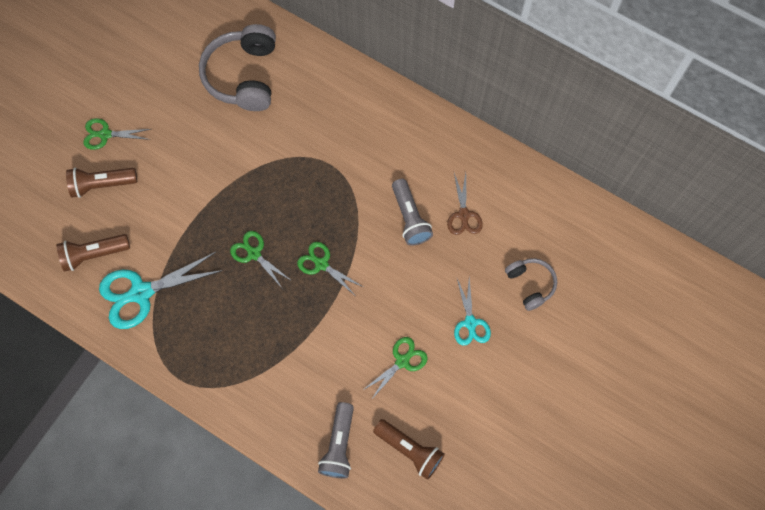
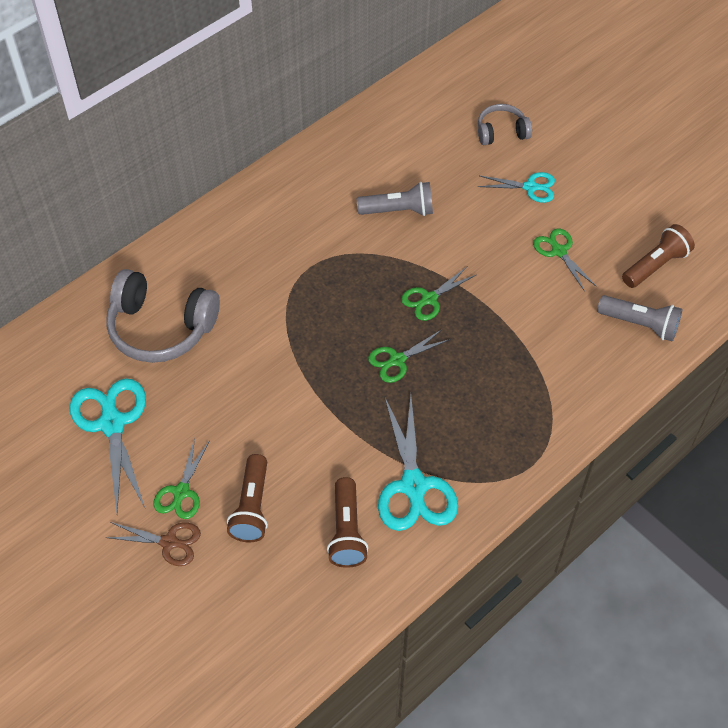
camera: 75 degrees left, 15 degrees down
brown scissors [447,173,483,235] -> brown scissors moved to [105,522,201,566]
none -> turquoise scissors [69,378,146,512]

